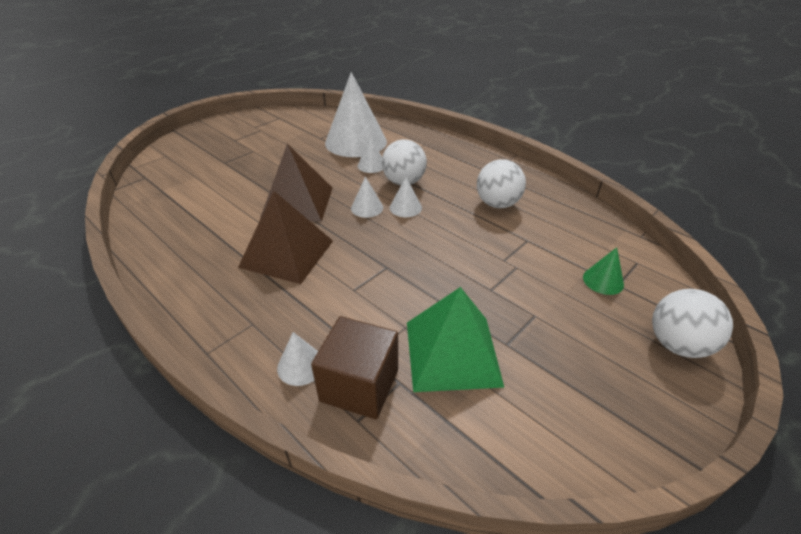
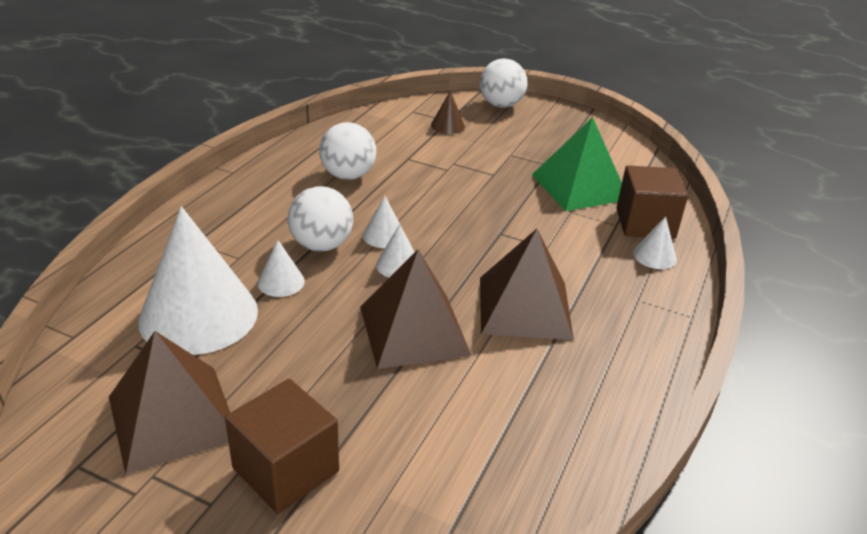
camera: 110 degrees left, 5 degrees down
green cone [583,247,624,295] -> brown cone [431,91,465,134]
none -> brown pyramid [109,331,230,475]
none -> brown cube [225,379,339,514]

